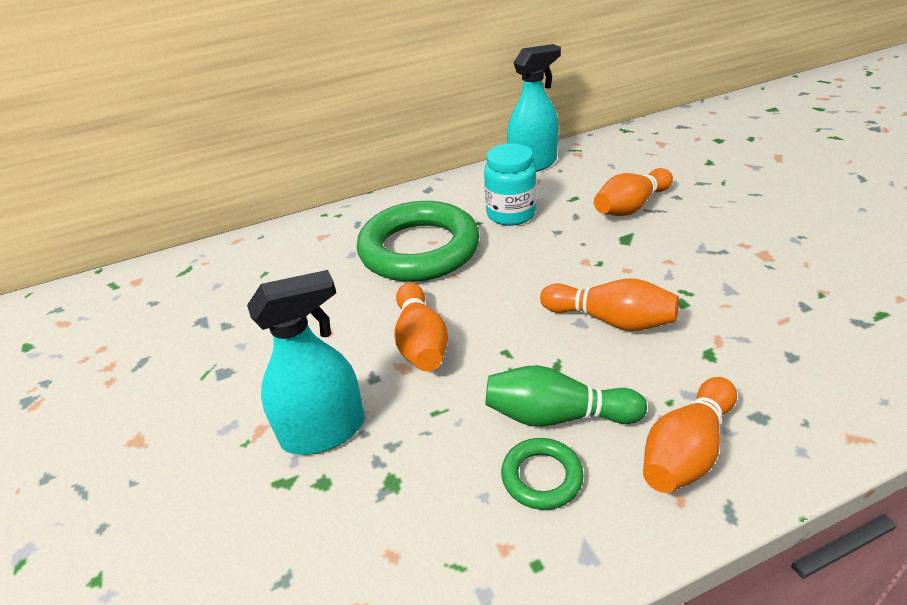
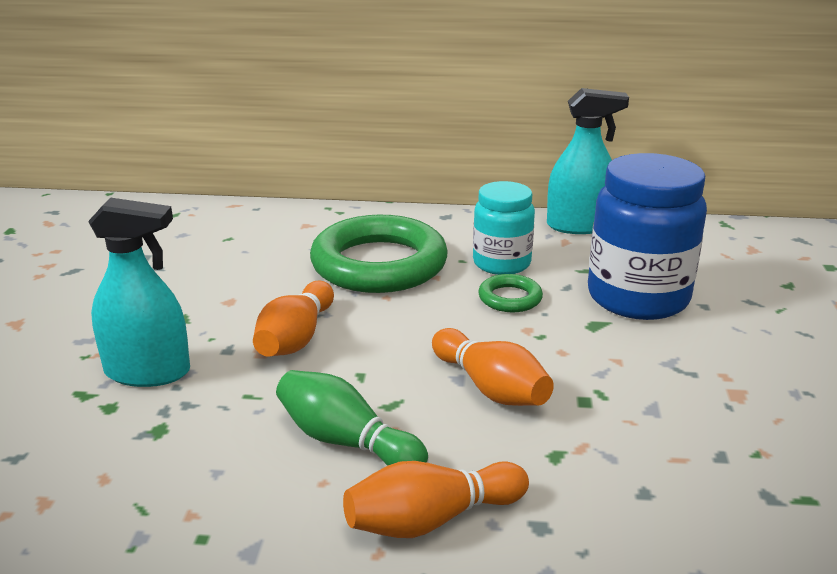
camera: 25 degrees right, 10 degrees down
green ring [501,438,584,510] -> green ring moved to [478,274,543,312]
orange bowling pin [594,168,673,216] -> blue jar [588,153,707,320]

